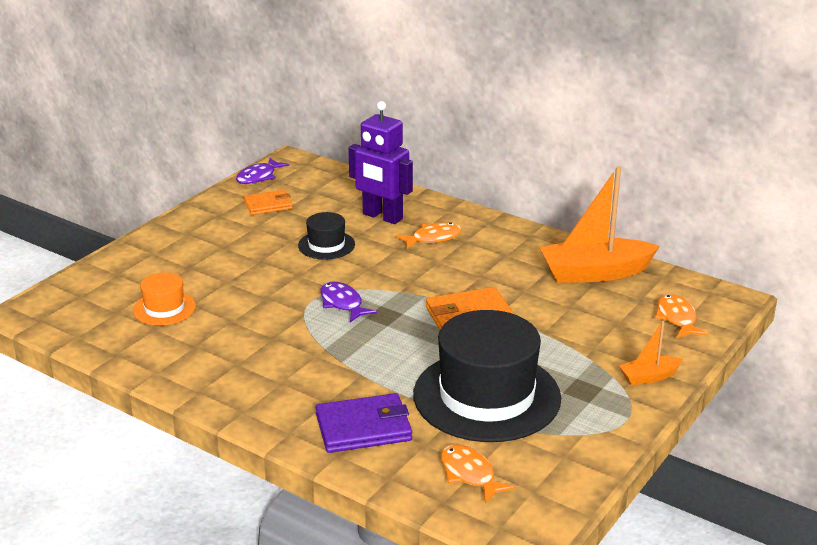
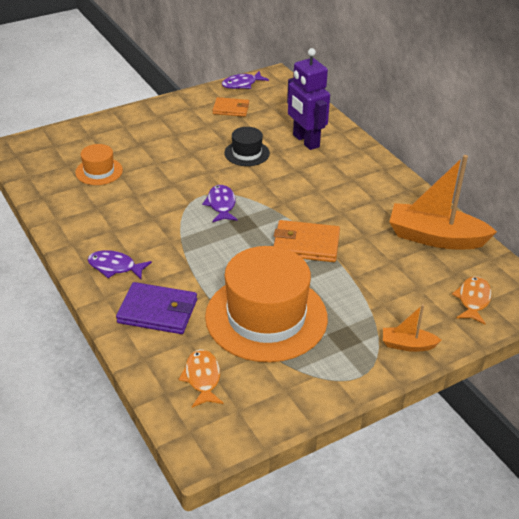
camera: 25 degrees right, 10 degrees up
orange fish [395,222,462,249] -> none
black hat [413,310,561,442] -> orange hat [205,246,328,362]
none -> purple fish [88,250,152,279]

